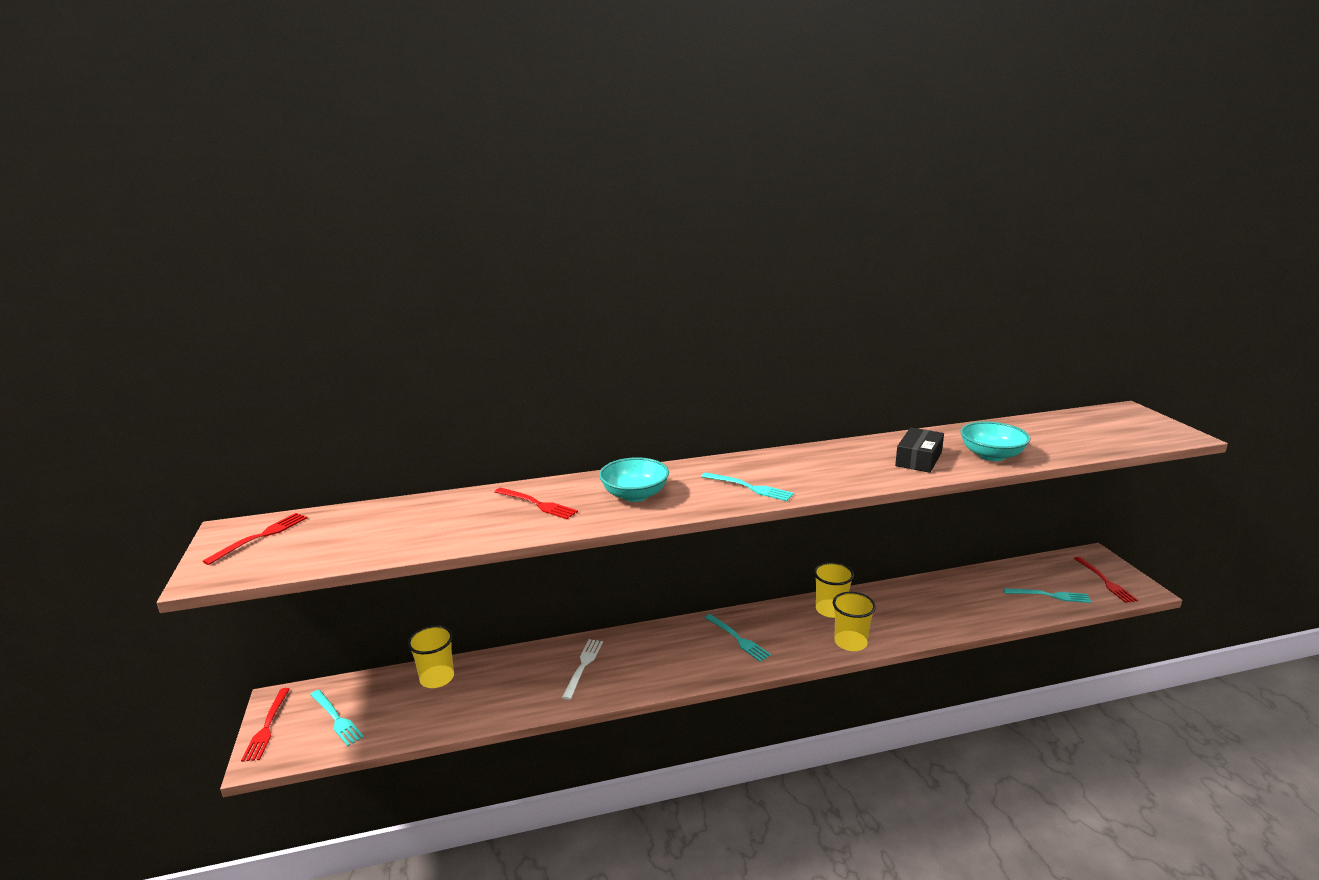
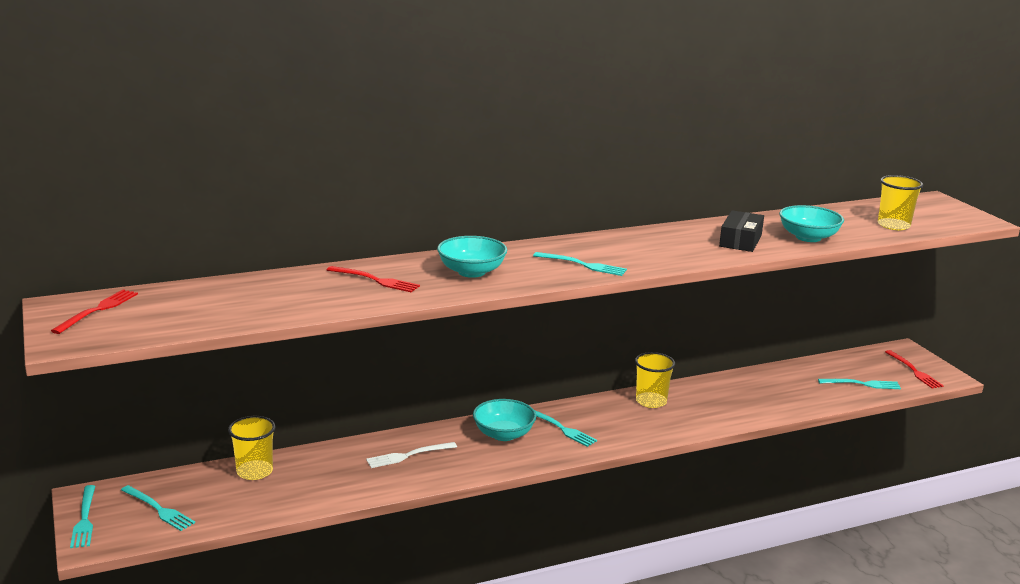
camera: 10 degrees left, 0 degrees up
red fork [241,688,290,762] -> turquoise fork [70,485,95,548]
white fork [562,639,603,700] -> white fork turned 120 degrees counterclockwise [366,442,457,468]
yellow cup [833,592,876,651] -> yellow cup moved to [878,175,923,230]
none -> turquoise bowl [473,399,536,441]

